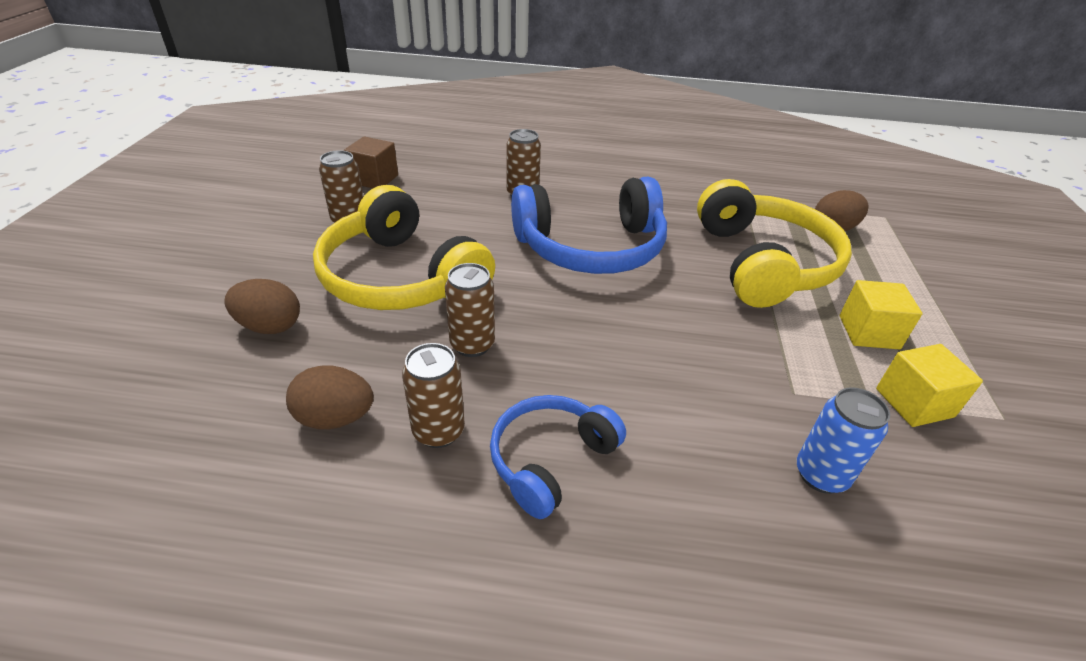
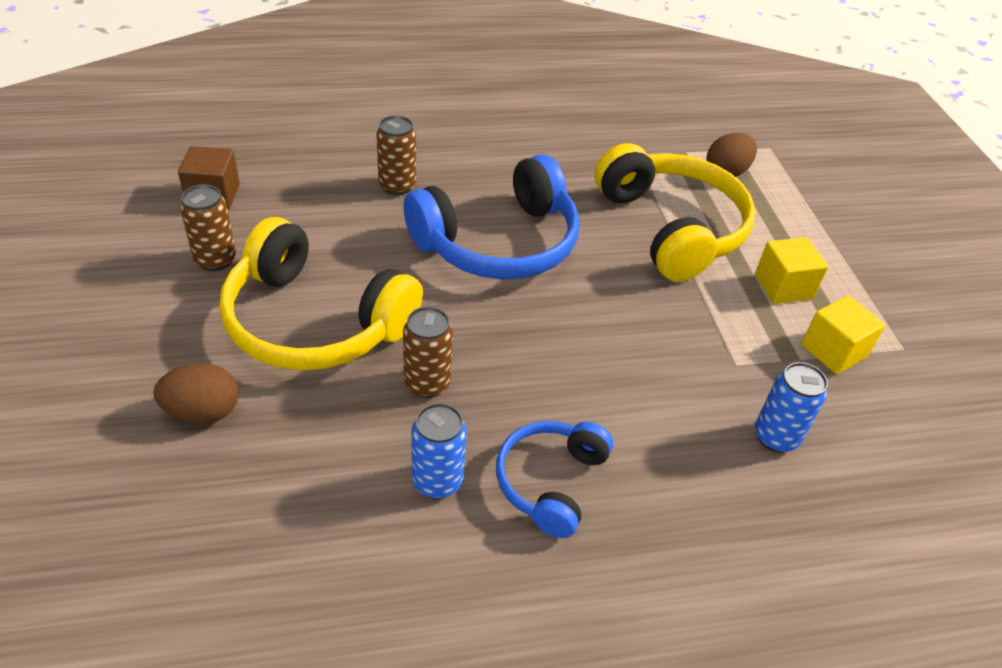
camera: 20 degrees left, 5 degrees up
brown egg [286,366,374,430] -> none
brown can [402,343,465,448] -> blue can [411,403,467,499]

